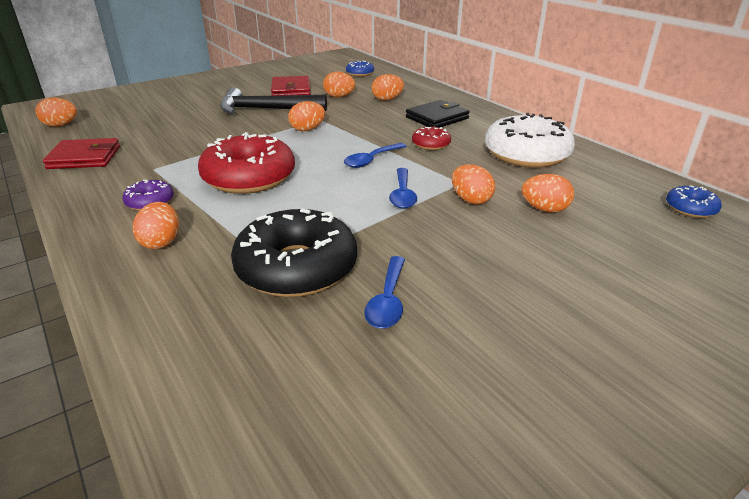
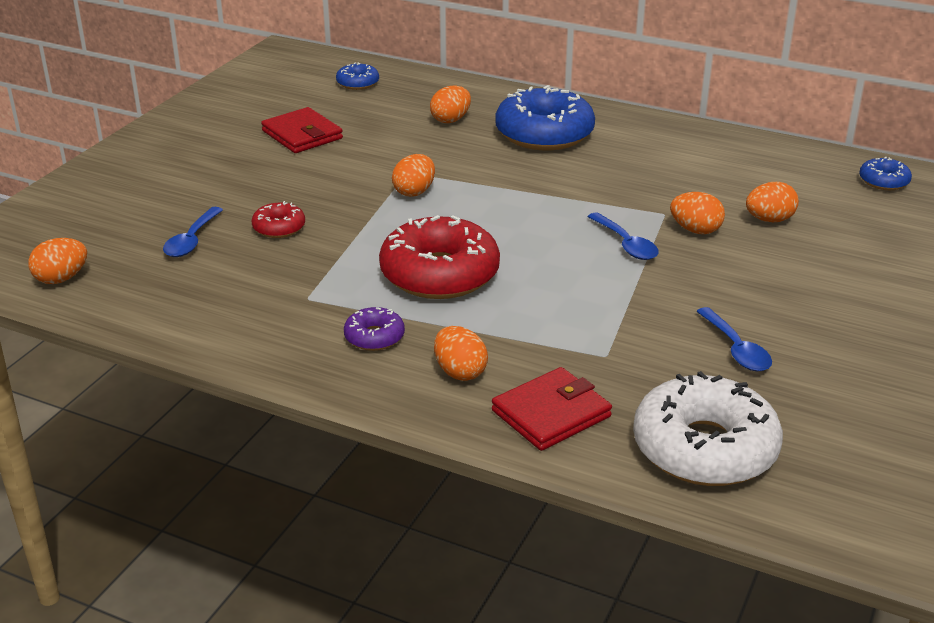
camera: 30 degrees left, 0 degrees up
red wallet [43,138,120,169] -> red wallet moved to [492,367,612,451]
black hammer [220,87,327,114] -> none
black donut [231,209,357,297] -> none
orange egg [323,72,355,97] -> none
blue spoon [344,143,407,168] -> blue spoon moved to [163,207,223,257]
black wallet [406,100,470,128] -> blue donut [495,85,595,150]
red donut [412,127,451,150] -> red donut moved to [252,201,305,238]
white donut [485,113,575,168] -> white donut moved to [633,371,783,486]

